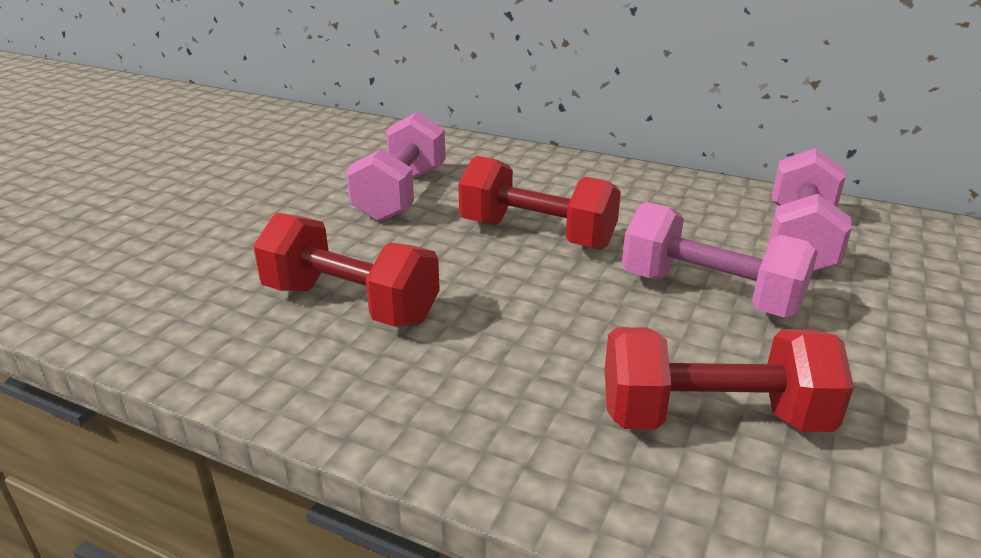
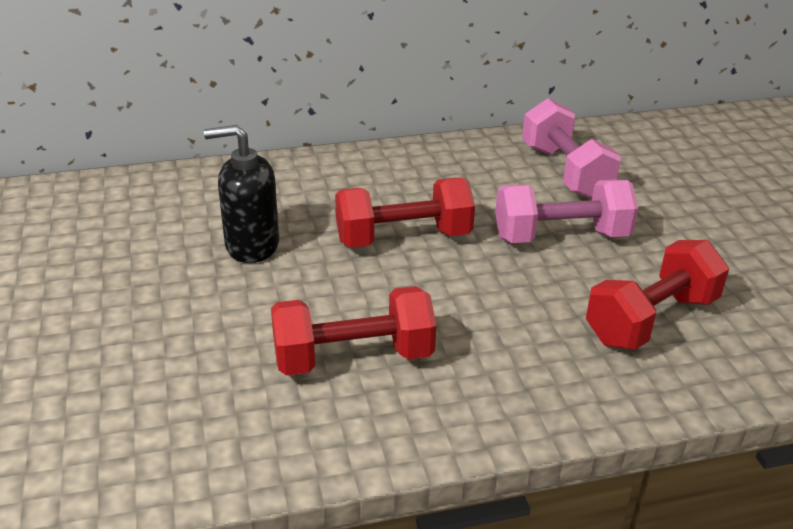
camera: 40 degrees left, 5 degrees up
pink dumbbell [346,112,446,222] -> black soap dispenser [204,125,279,263]

